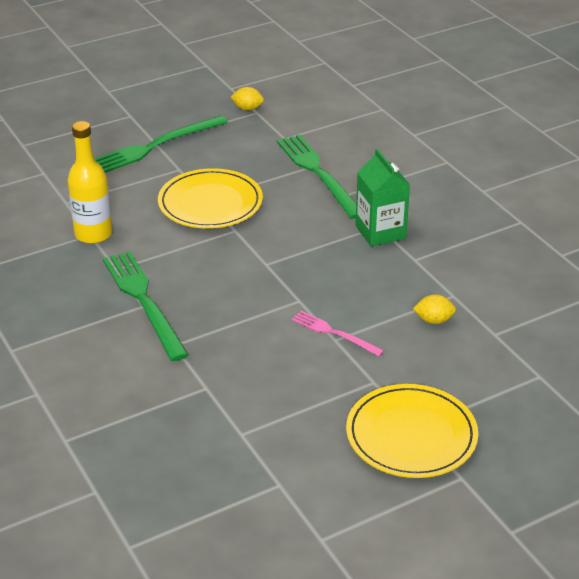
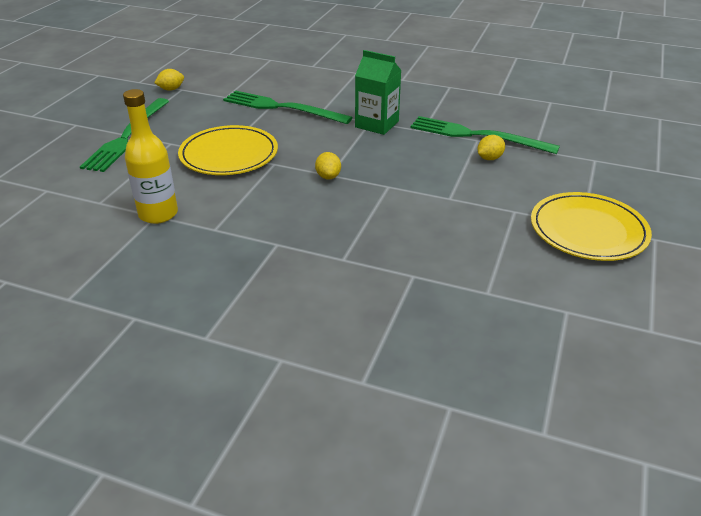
camera: 40 degrees left, 0 degrees up
green fork [103,251,189,361] -> green fork moved to [411,116,560,154]
pink fork [291,311,384,357] -> none
none -> yellow lemon [315,152,341,179]

